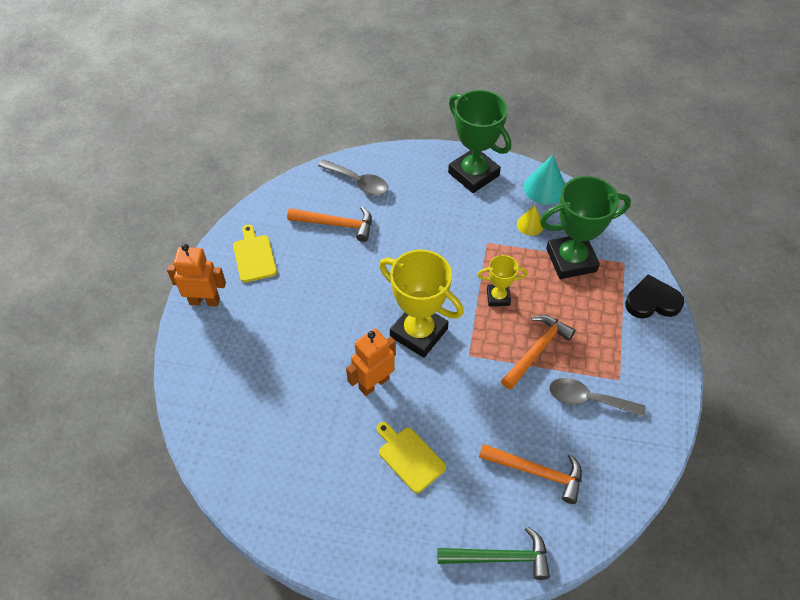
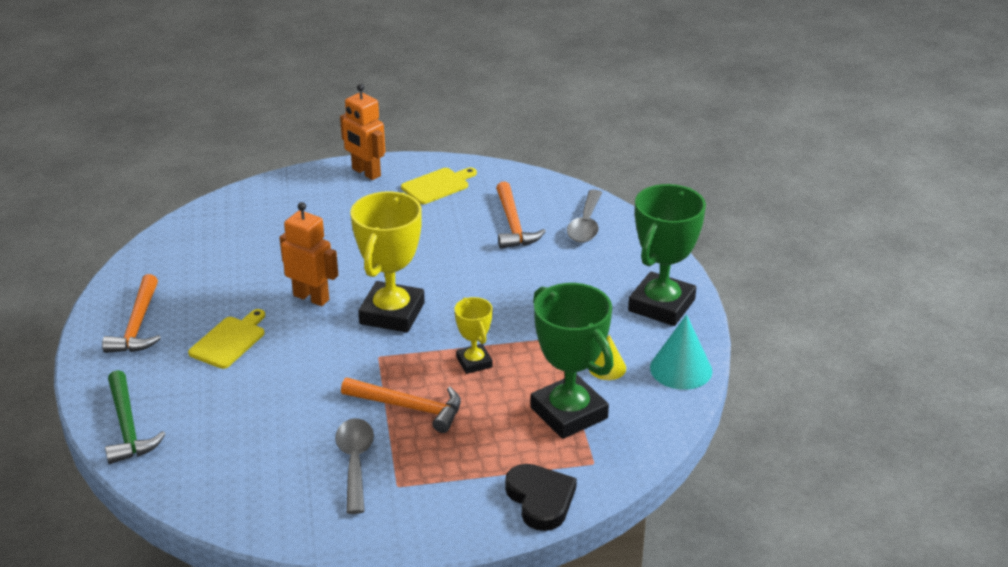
camera: 70 degrees right, 20 degrees down
orange robot [167,244,226,307] -> orange robot turned 150 degrees clockwise [340,84,385,180]
orange hammer [479,444,582,504] -> orange hammer moved to [102,274,161,353]

